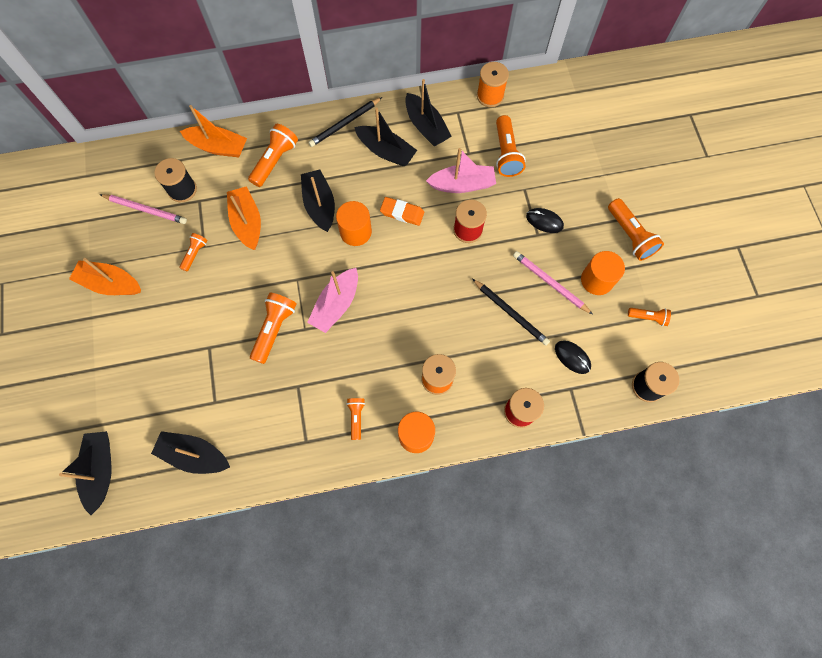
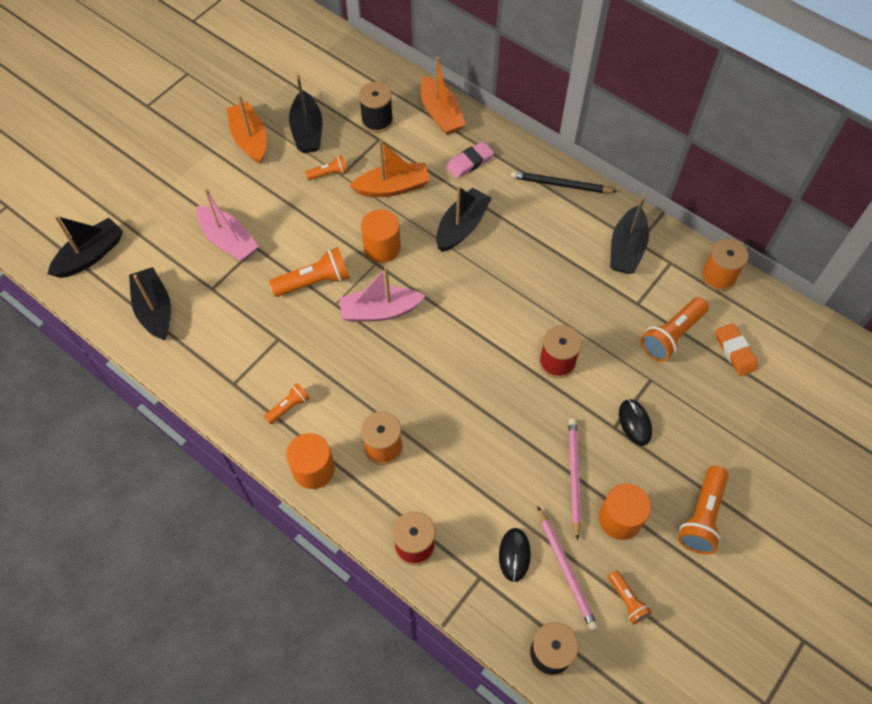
camera: 50 degrees right, 10 degrees down
pink pencil [100,194,187,224] -> pink pencil moved to [538,507,598,631]
orange boat [227,186,261,250] -> orange boat turned 45 degrees clockwise [350,140,430,197]
orange flashlight [248,124,298,187] -> pink eraser [446,141,494,179]
orange cylinder [336,201,372,246] -> orange cylinder moved to [361,209,401,263]
black boat [354,108,417,167] -> black boat moved to [289,74,322,153]
orange eraser [380,197,424,226] -> orange eraser moved to [716,323,758,376]
pink boat [426,148,496,193] -> pink boat moved to [196,189,259,262]
black pencil [472,279,550,346] -> none

